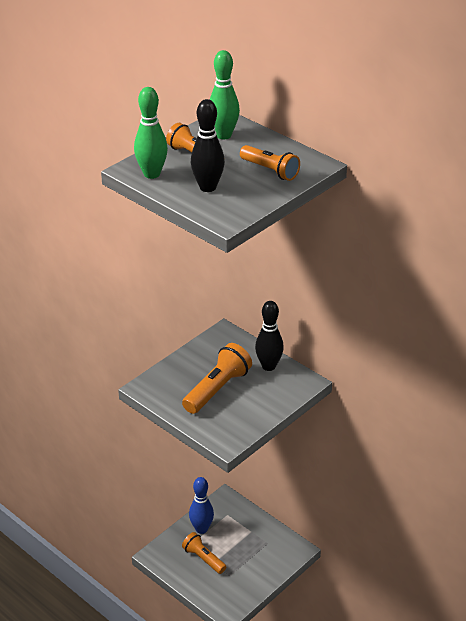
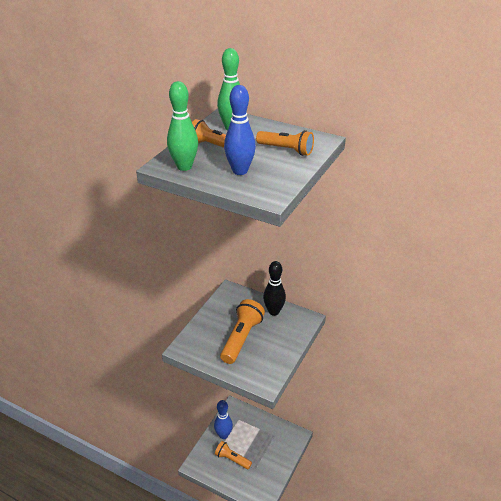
camera: 15 degrees left, 0 degrees up
black bowling pin [191,99,225,192] -> blue bowling pin [224,85,256,175]

